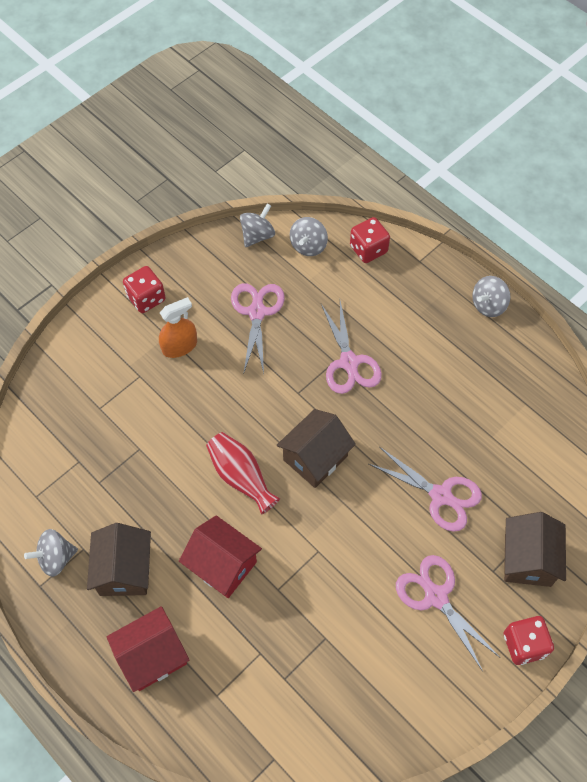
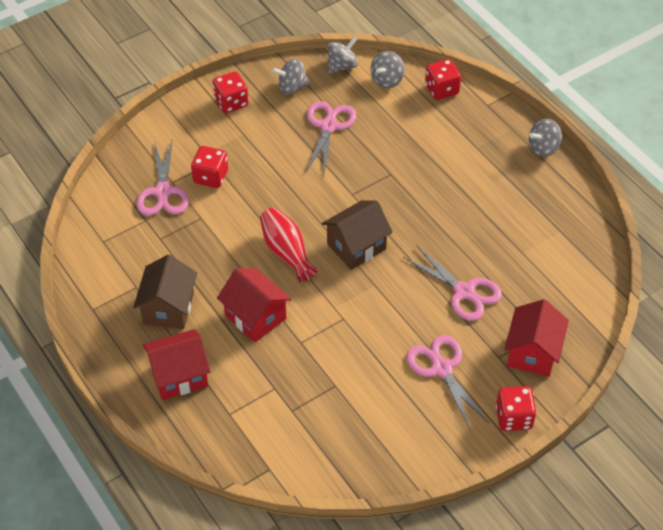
camera: 10 degrees right, 10 degrees down
grey spinning top [24,529,78,577] -> grey spinning top moved to [272,59,310,94]
orange spray bottle [159,297,197,358] -> none
pink scissors [321,301,382,394] -> pink scissors moved to [137,141,189,216]
brown house [504,512,566,587] -> red house [504,299,569,377]
none -> red dice [191,146,228,188]

